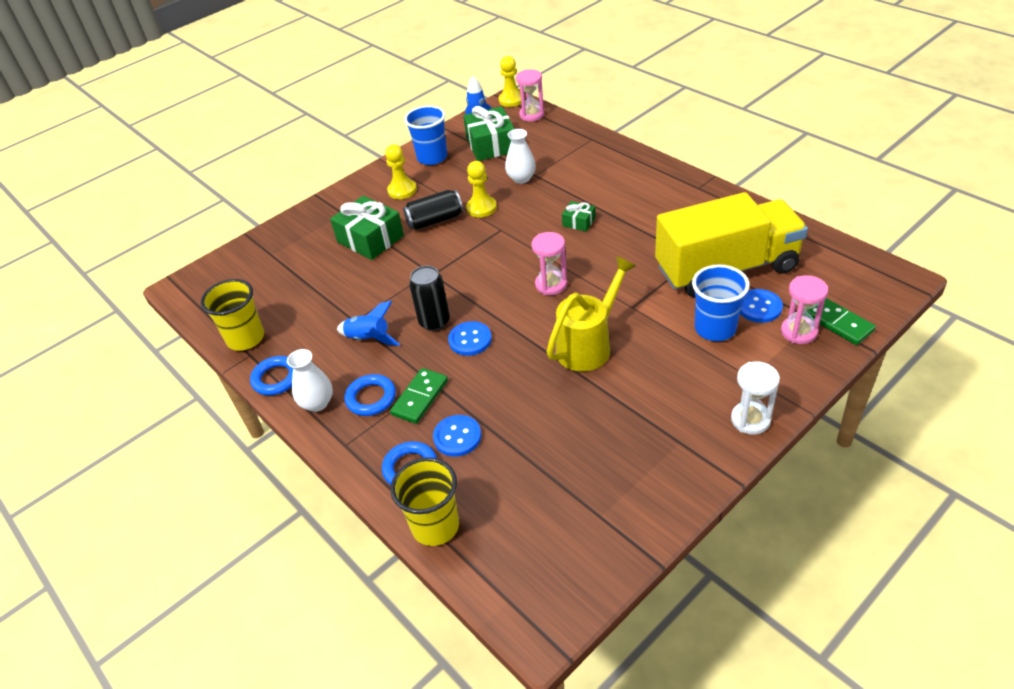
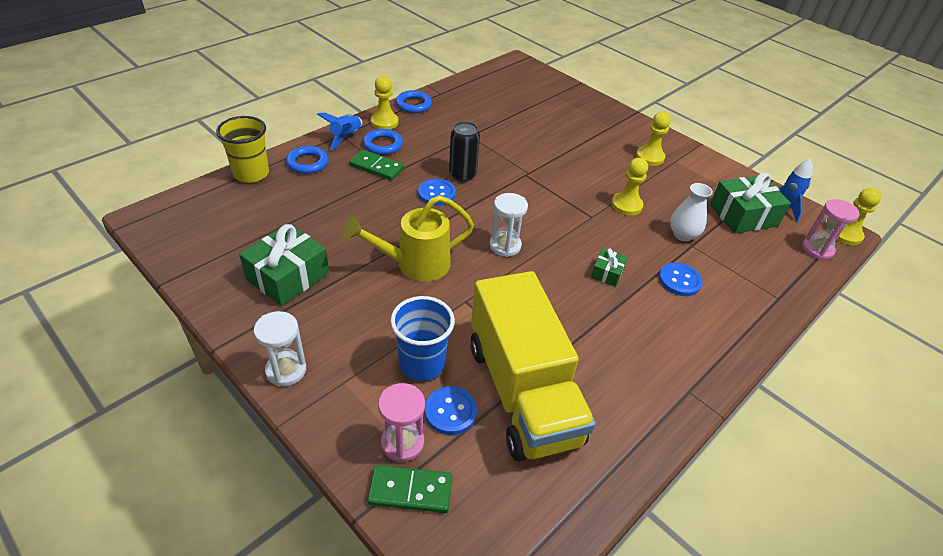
camera: 80 degrees right, 0 degrees up
yellow cup [201,279,264,351] -> none
white vase [287,349,333,412] -> yellow pawn [371,76,399,130]
green gift [330,196,404,260] -> green gift moved to [239,224,329,306]
blue rocket [337,301,400,346] -> blue rocket moved to [317,113,362,151]
black can [403,190,463,230] -> none
blue cup [404,105,447,165] -> none
blue button [433,415,481,457] -> blue button moved to [659,263,703,296]
pink hourglass [531,232,567,295] -> white hourglass [490,193,528,257]
yellow watering can [546,256,636,372] -> yellow watering can turned 120 degrees clockwise [343,195,474,282]
green domino [807,298,876,345] -> green domino turned 45 degrees clockwise [367,465,452,513]

